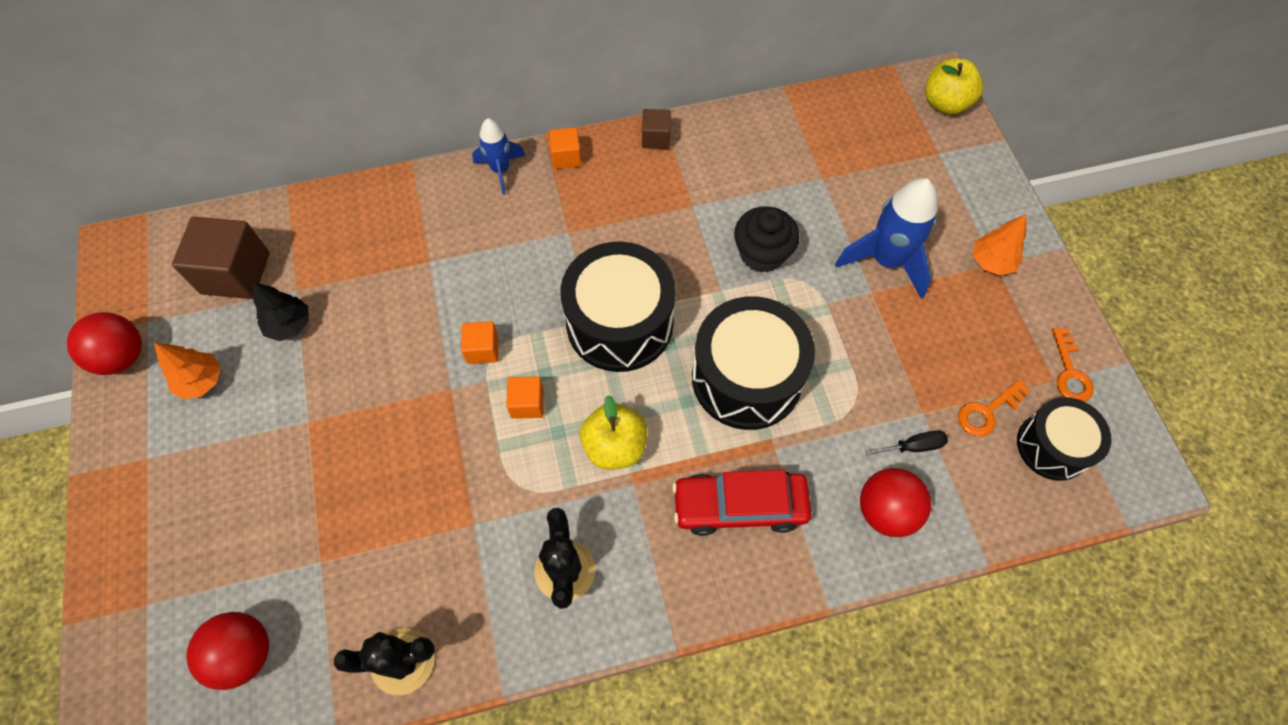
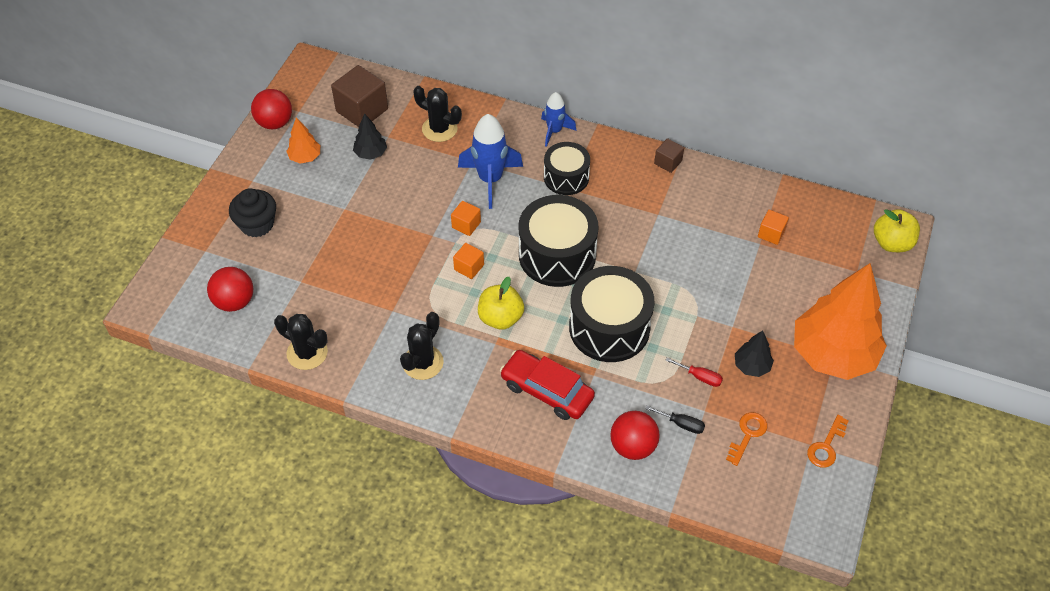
camera: 35 degrees right, 10 degrees down
orange cube [549,127,581,169] -> orange cube moved to [758,210,789,245]
black cupcake [734,206,800,273] -> black cupcake moved to [229,188,276,238]
blue rocket [835,178,938,299] -> blue rocket moved to [458,114,523,209]
orange key [958,380,1030,437] -> orange key turned 120 degrees clockwise [726,412,767,466]
orange tree [973,214,1026,276] -> orange tree [794,263,887,380], size x2.35
black drum [1017,397,1112,481] -> black drum moved to [544,142,590,195]
none -> black cactus [413,86,462,142]
none -> red screwdriver [665,358,723,387]
none -> black tree [735,330,774,377]

